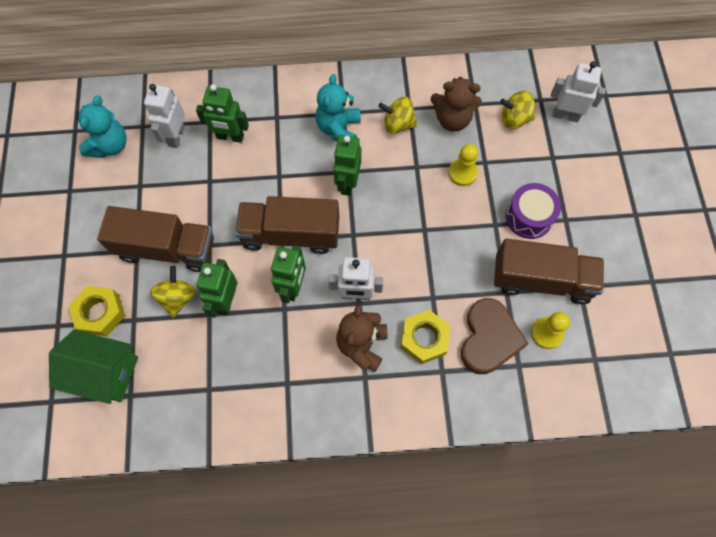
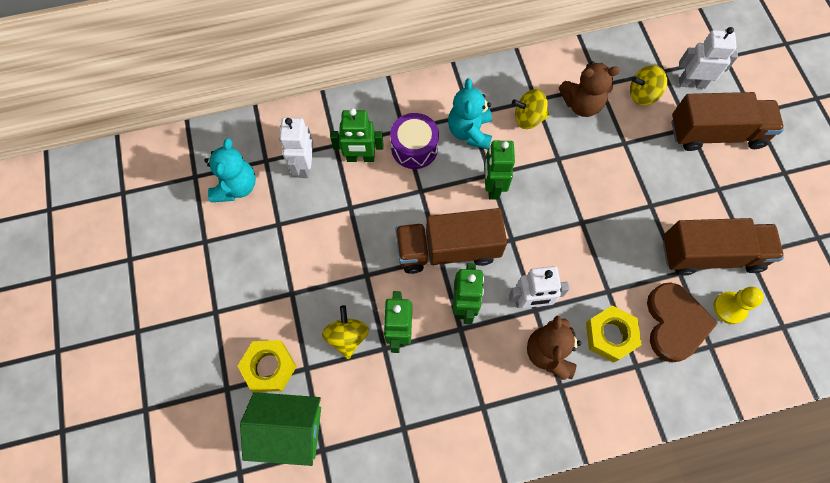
camera: 10 degrees left, 0 degrees up
brown truck [97,206,214,272] -> brown truck moved to [671,92,784,151]
yellow pawn [448,144,478,186] -> none
purple drum [505,183,561,239] -> purple drum moved to [390,113,439,169]

